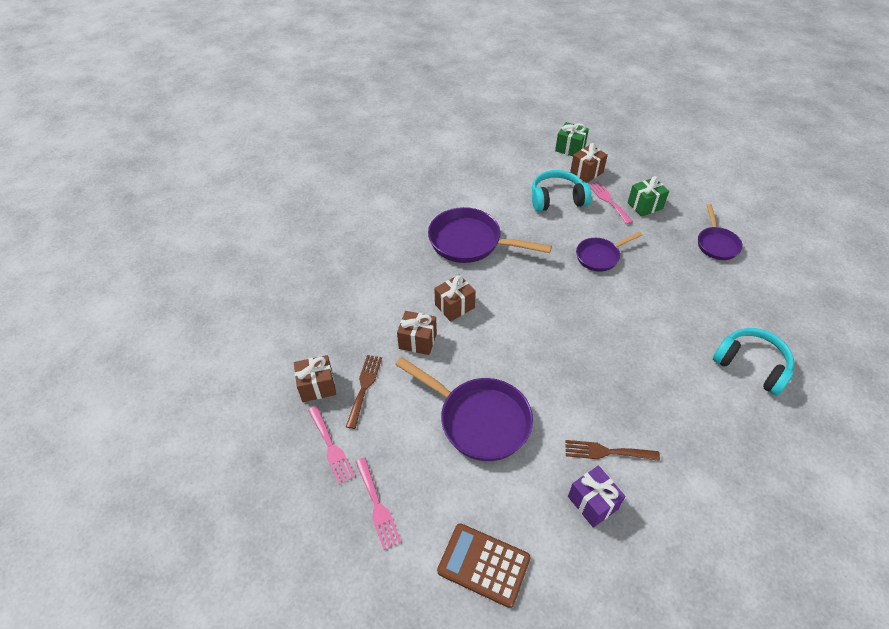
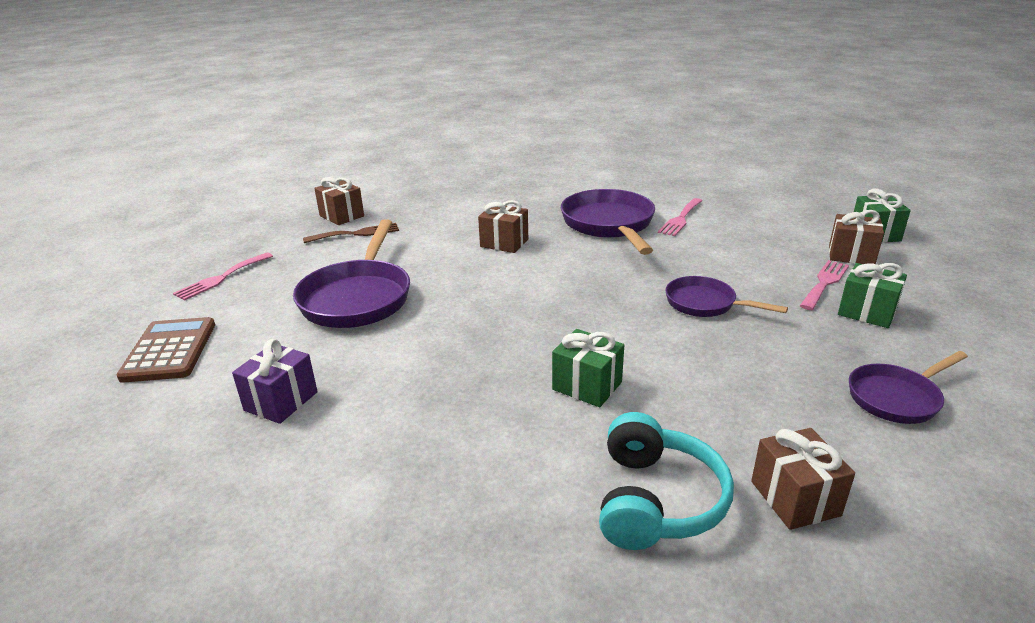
camera: 60 degrees right, 20 degrees down
pink fork [308,406,355,485] -> pink fork moved to [658,198,702,236]
brown gift [397,311,437,355] -> brown gift moved to [751,428,855,530]
turquoise headphones [532,170,591,212] -> none
brown fork [565,440,660,461] -> none
none -> green gift [552,329,624,407]

